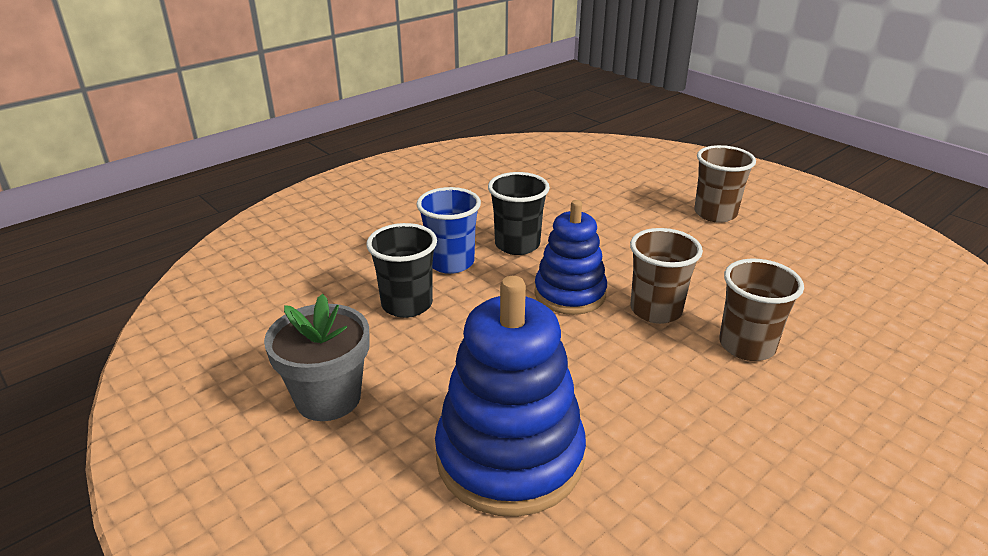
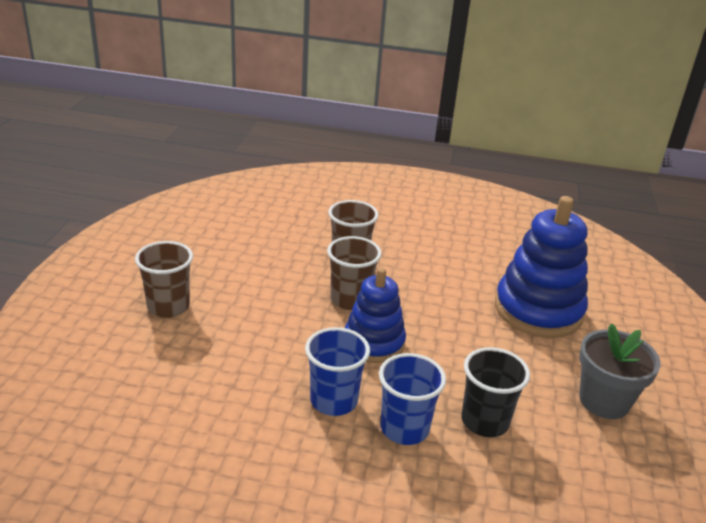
camera: 130 degrees left, 0 degrees up
black cup [488,172,550,255] -> blue cup [305,327,370,416]

